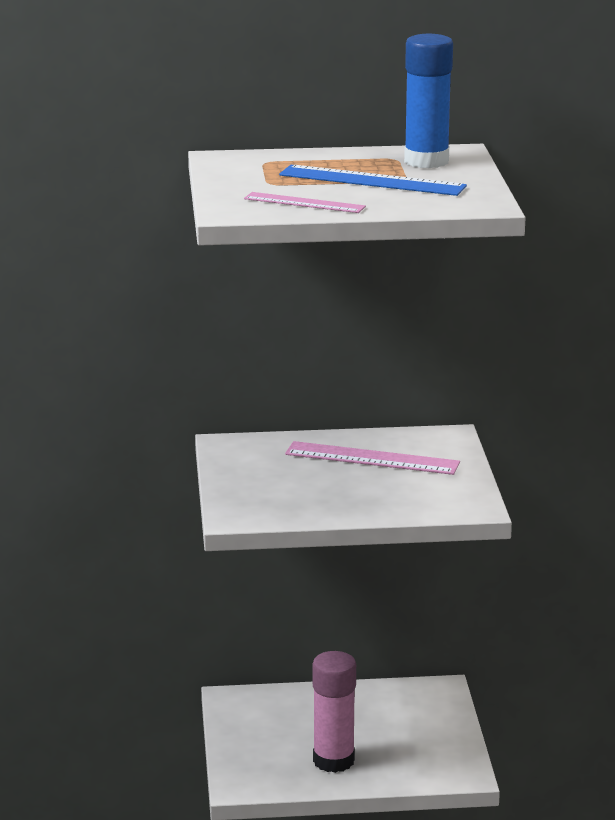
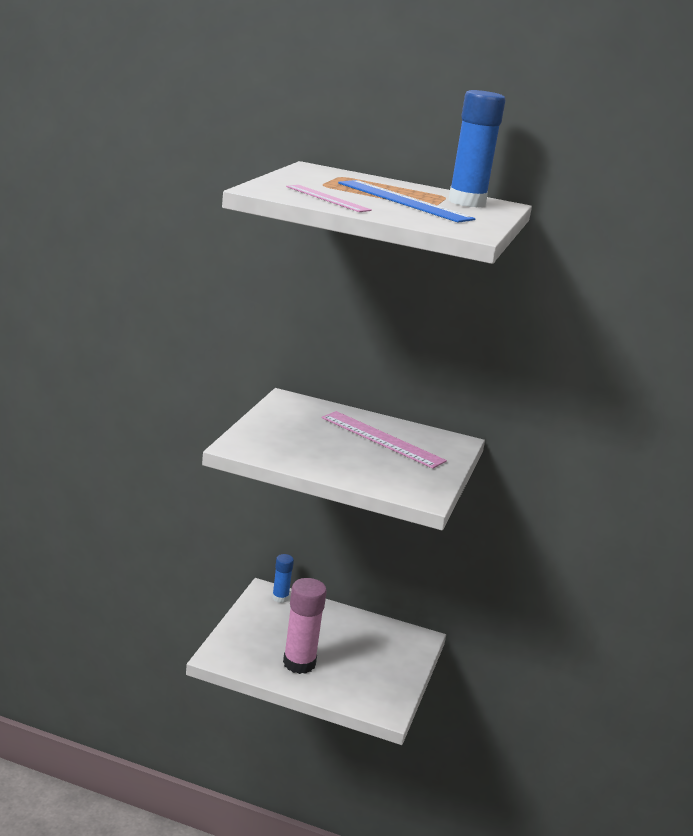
camera: 20 degrees right, 0 degrees up
none -> blue glue stick [272,554,294,603]

